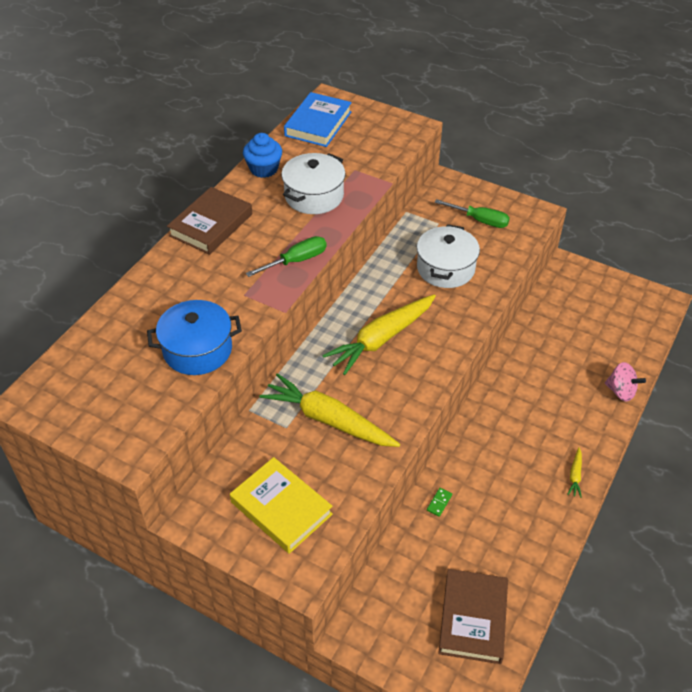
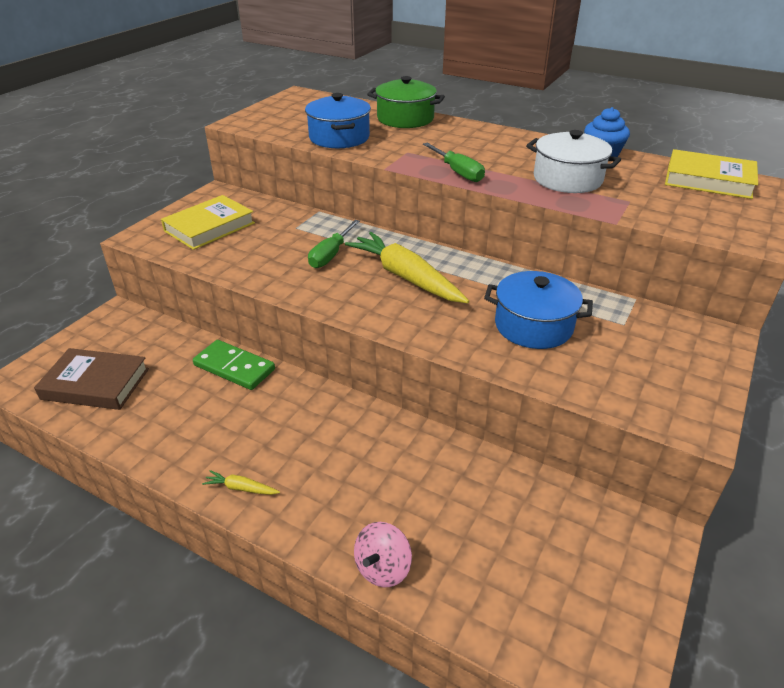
camera: 90 degrees right, 10 degrees down
brown book [167,187,252,255] -> none
yellow carrot [259,373,400,447] -> none
blue book [284,92,352,147] -> yellow book [665,149,758,199]
white pot [417,224,480,288] -> blue pot [484,271,593,349]
green domino [427,488,452,517] -> green domino [193,340,275,390], size x2.42
green screwdriver [435,199,510,228] -> green screwdriver moved to [308,220,360,268]
none -> green pot [367,76,445,128]

